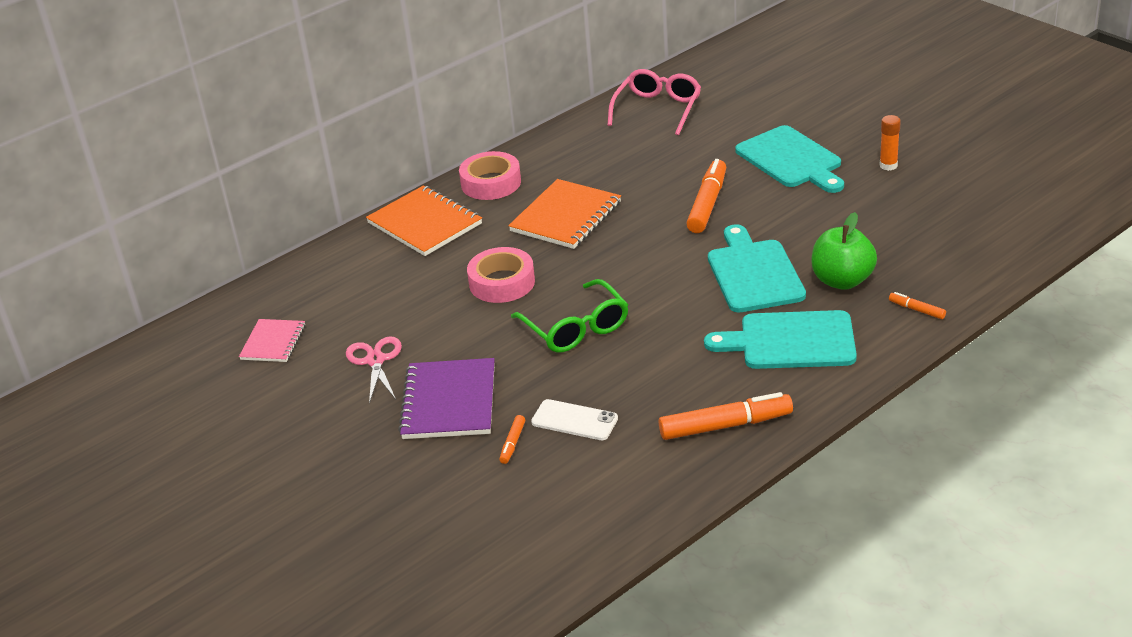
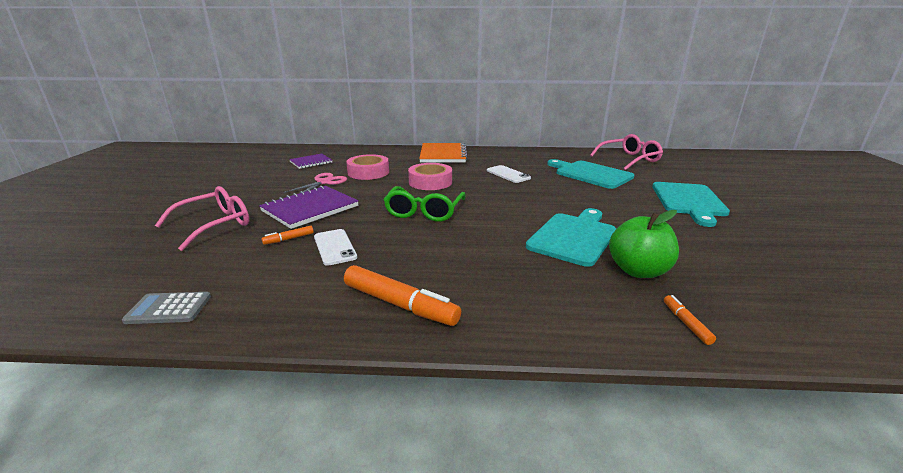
camera: 40 degrees right, 10 degrees down
pink notebook [239,319,305,362] -> purple notebook [289,154,332,169]
pink tape [459,151,521,200] -> pink tape moved to [346,154,389,180]
orange notebook [508,179,621,249] -> white phone [487,165,531,183]
orange marker [686,159,726,233] -> none
turquoise cutting board [704,310,857,369] -> turquoise cutting board moved to [547,159,634,189]
orange glue stick [879,115,901,171] -> none
none -> grey calculator [122,292,211,324]
none -> pink glasses [155,186,249,251]

